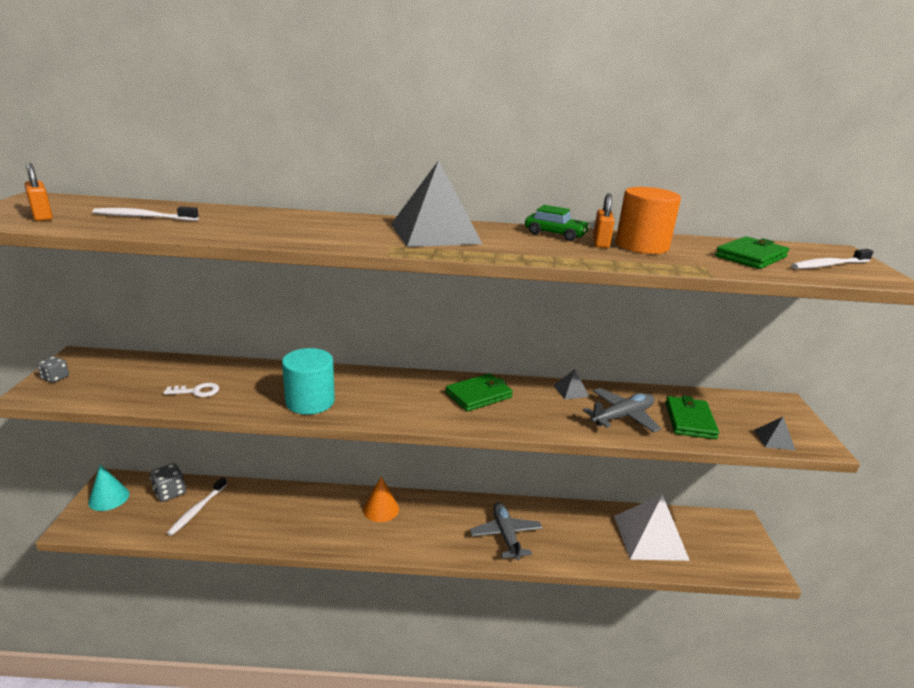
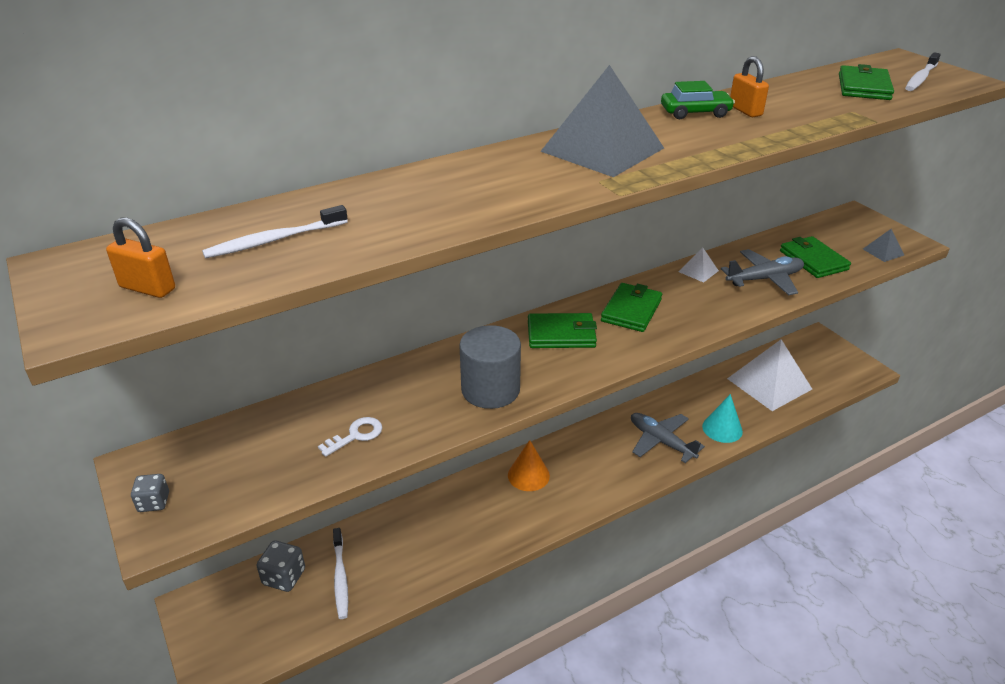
camera: 30 degrees left, 10 degrees up
turquoise cone [88,464,130,511] -> turquoise cone moved to [702,394,743,443]
turquoise cylinder [282,348,335,415] -> grey cylinder [459,325,521,409]
grey pyramid [553,369,589,399] -> white pyramid [679,247,719,283]
grey plane [583,388,661,433] -> grey plane turned 45 degrees clockwise [721,249,804,295]
orange cylinder [616,187,681,254] -> none
none -> green wallet [528,313,597,348]

